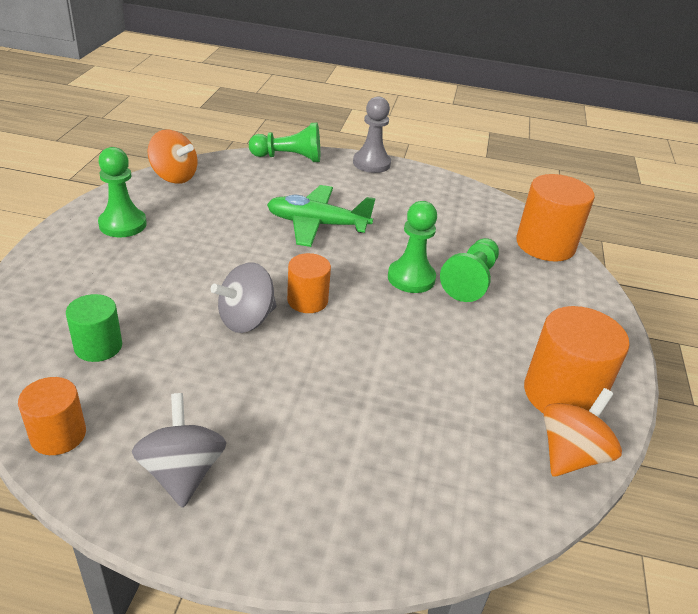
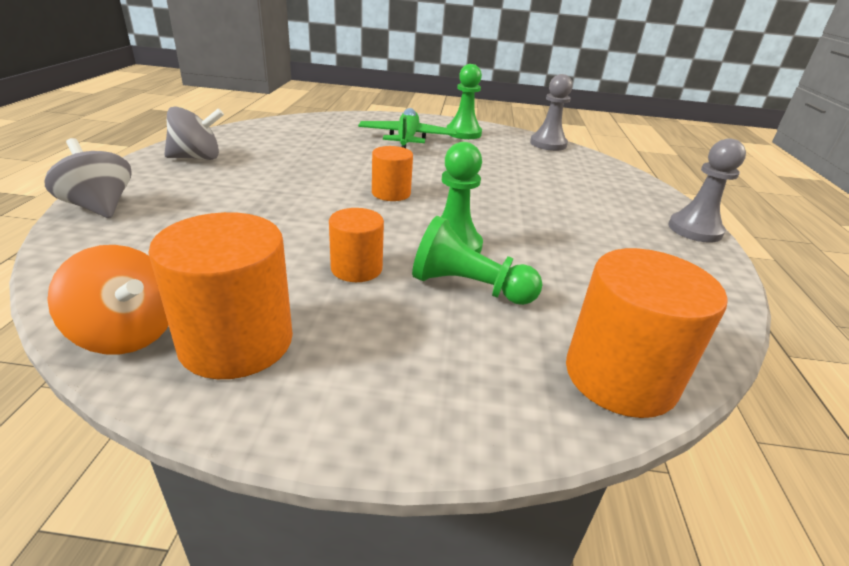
camera: 85 degrees right, 5 degrees down
orange cylinder [18,377,86,455] -> orange cylinder moved to [329,208,384,282]
green cylinder [66,294,122,362] -> none
orange spinning top [148,130,198,184] -> grey pawn [530,74,573,151]
grey spinning top [210,263,277,333] -> grey spinning top moved to [45,138,132,218]
green pawn [249,123,320,162] -> none
green plane [267,185,376,247] -> green plane moved to [358,108,456,148]

